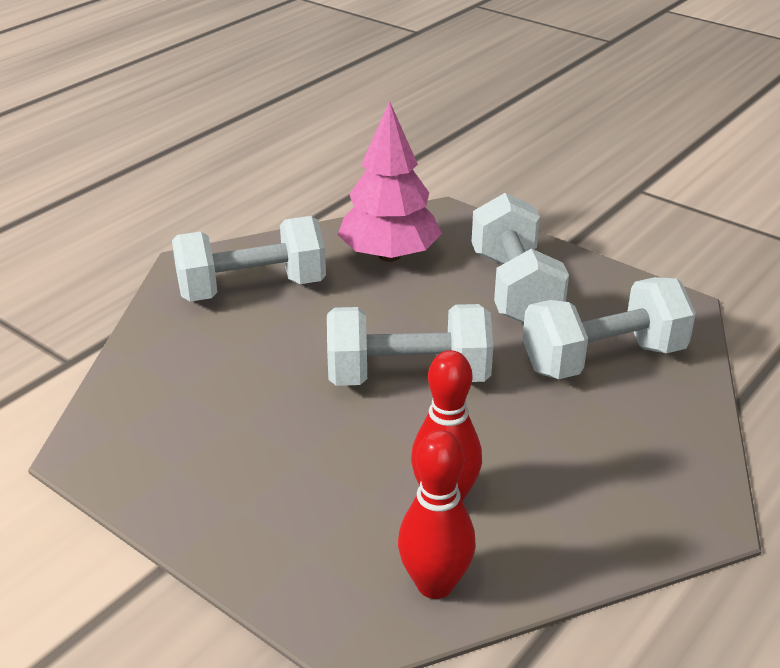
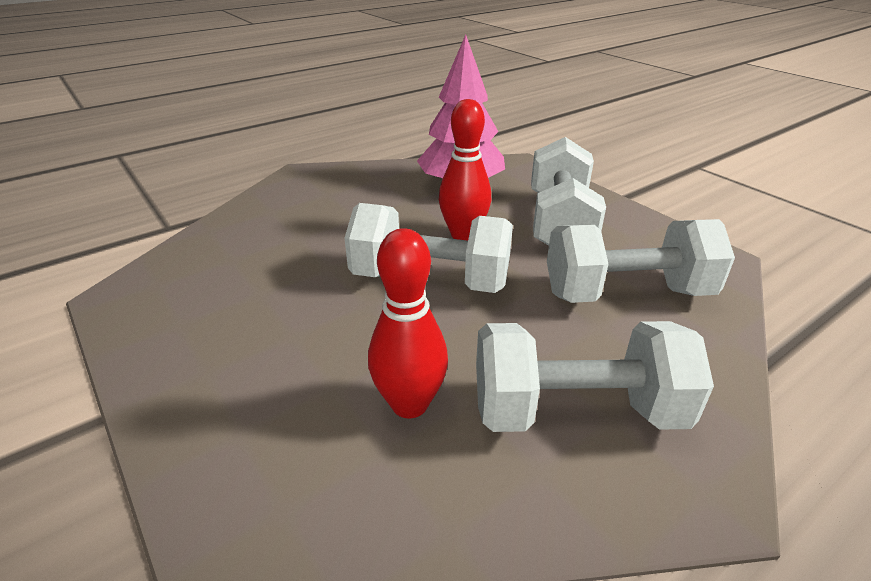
camera: 15 degrees right, 0 degrees up
white dumbbell [172,216,326,302] -> white dumbbell moved to [476,321,714,432]
red bowling pin [398,430,476,599] -> red bowling pin moved to [439,99,491,240]

